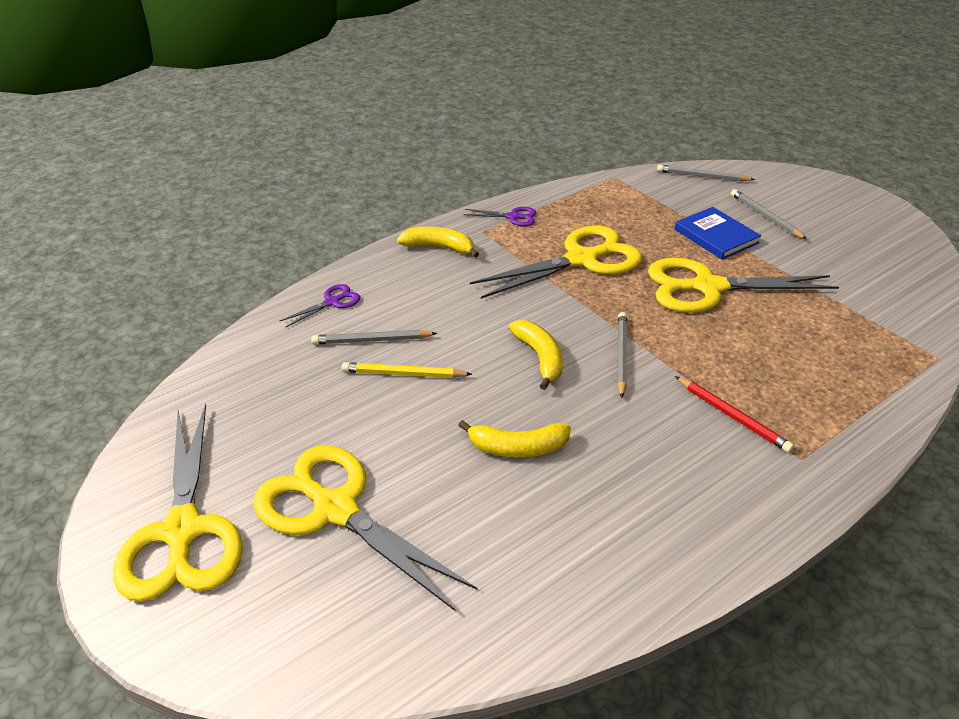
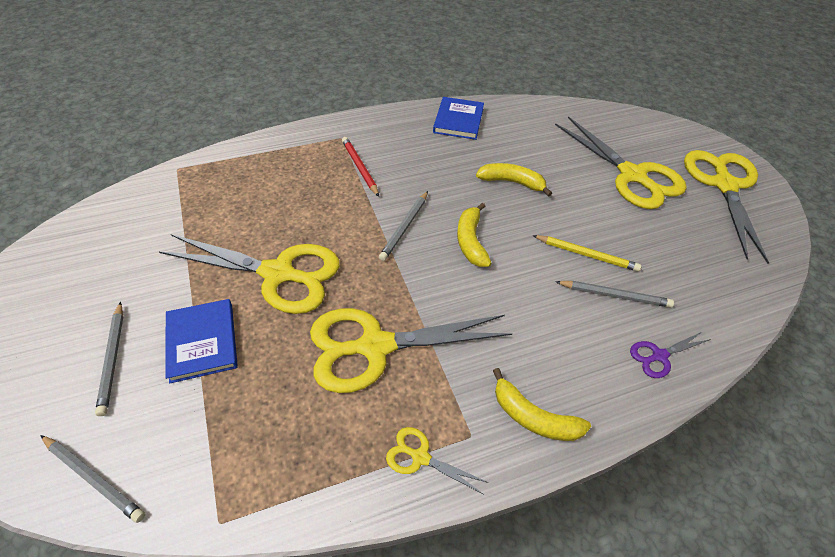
camera: 165 degrees left, 10 degrees up
purple scissors [464,207,536,226] -> yellow scissors [386,427,489,494]
none -> blue book [433,97,484,140]

